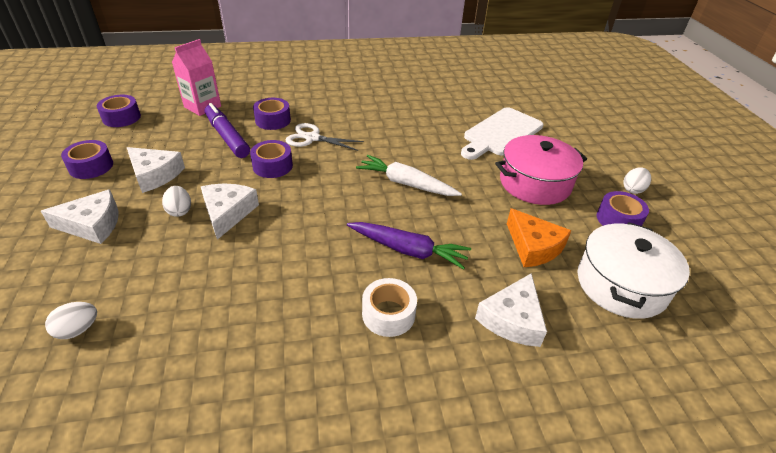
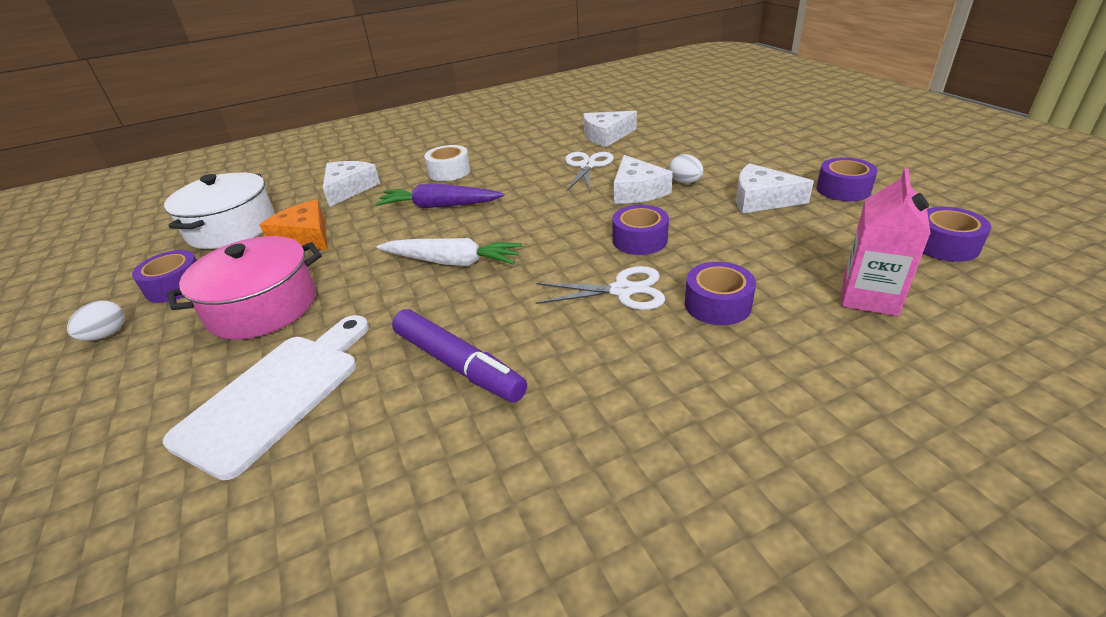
camera: 170 degrees right, 5 degrees down
white cheese [41,189,119,244] -> white cheese moved to [583,111,637,147]
white egg [45,302,97,339] -> none
purple marker [205,103,250,158] -> purple marker moved to [392,309,527,403]
none -> white scissors [565,152,614,192]

